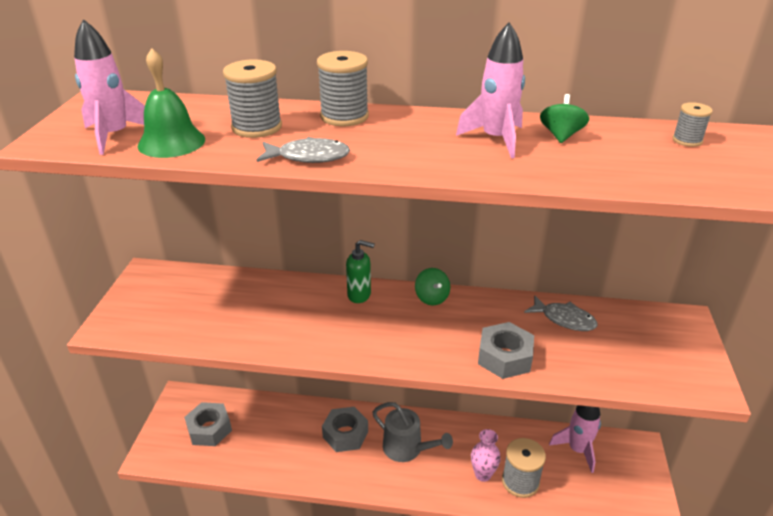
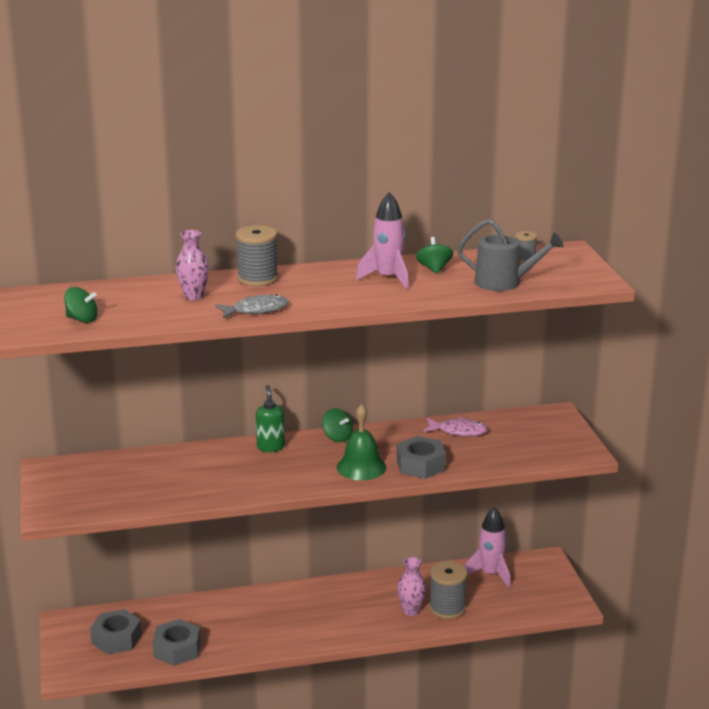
camera: 20 degrees left, 10 degrees down
pink rocket [74,19,145,155] -> green spinning top [64,287,98,323]
green bell [138,48,205,158] -> green bell moved to [337,404,386,480]
grey spool [223,59,282,138] -> pink vase [176,230,209,300]
grey nut [322,407,368,452] -> grey nut moved to [153,619,201,666]
green soap dispenser [346,240,375,303] -> green soap dispenser turned 90 degrees counterclockwise [256,385,285,452]
grey watering can [372,402,453,462] -> grey watering can moved to [457,219,564,291]
grey fish [524,295,598,331] -> pink fish [423,417,488,436]

